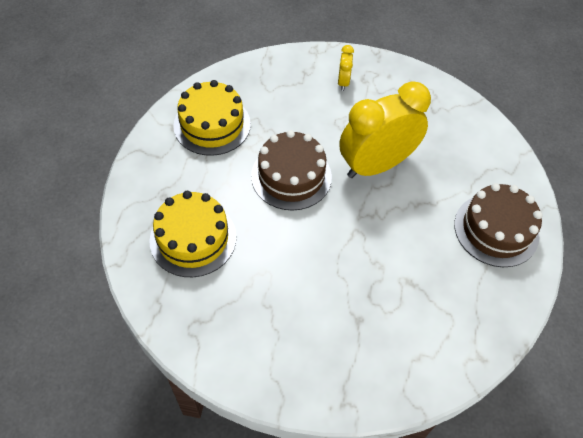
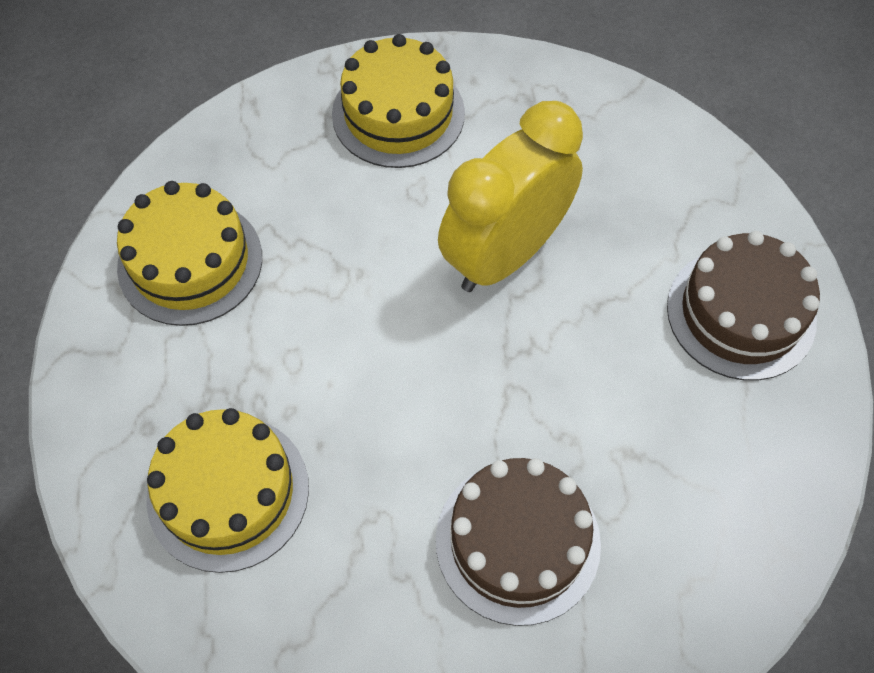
camera: 15 degrees left, 5 degrees up
brown cake [251,130,332,211] -> brown cake moved to [436,458,601,626]
yellow clock [338,45,354,91] -> yellow cake [332,34,465,168]

